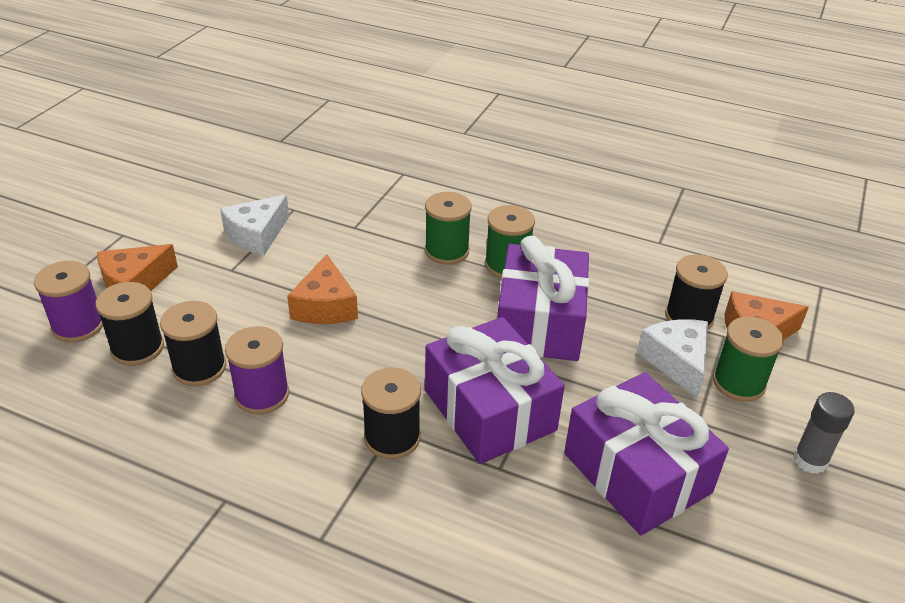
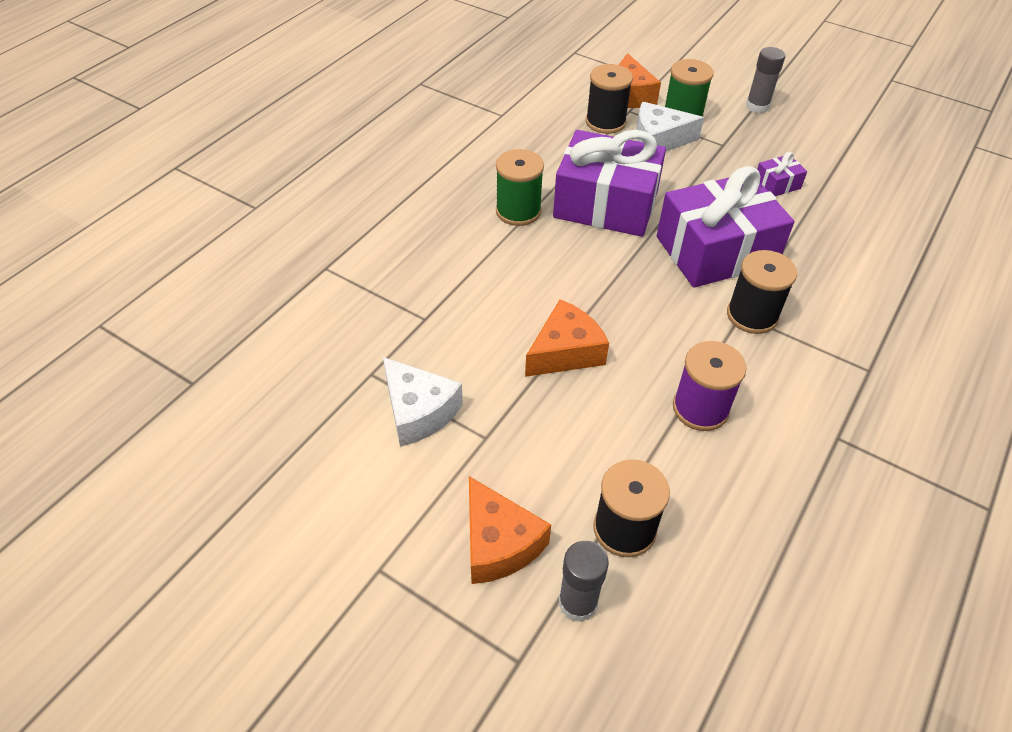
camera: 80 degrees left, 10 degrees up
purple spool [34,261,103,342] -> grey glue stick [559,541,609,622]
black spool [160,301,226,386] -> none
orange cheese [287,254,358,324] -> orange cheese turned 45 degrees counterclockwise [525,299,609,377]
green spool [425,192,472,265] -> none
purple gift [564,372,729,535] -> purple gift [757,152,807,196], size x0.41

